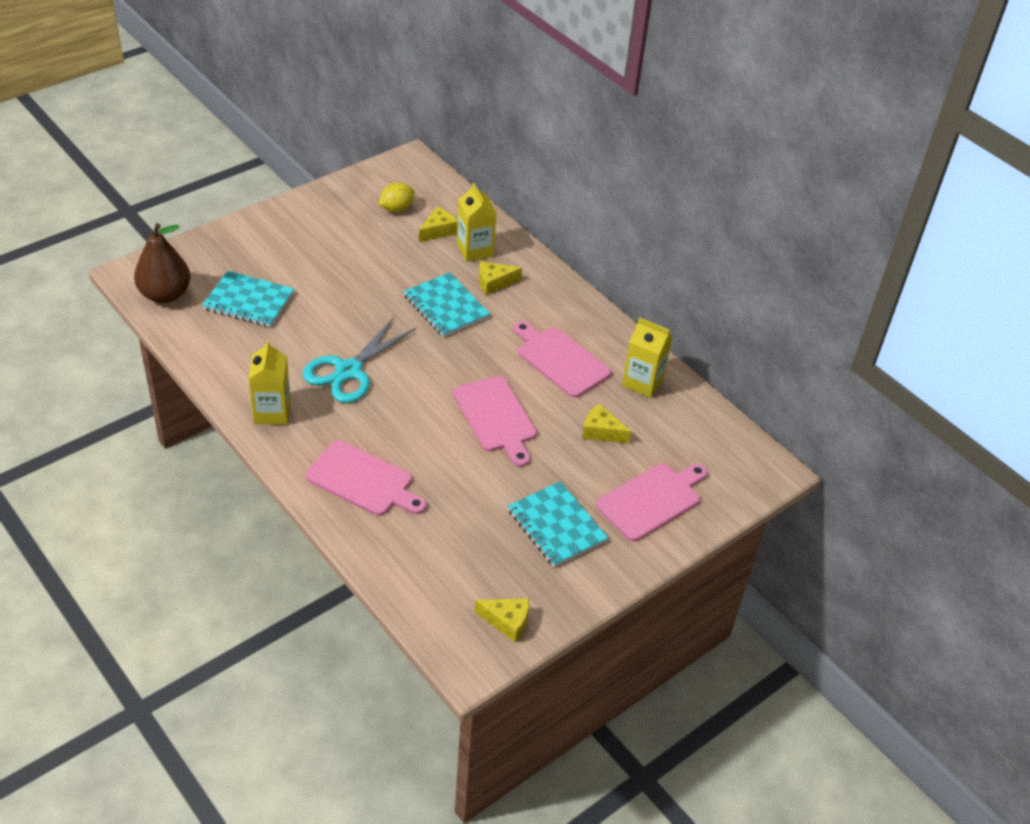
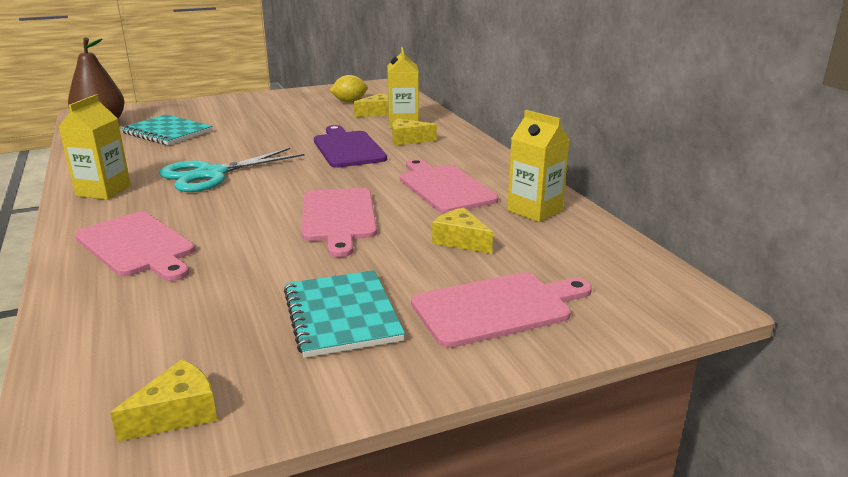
camera: 20 degrees right, 20 degrees down
turquoise notebook [403,272,490,337] -> purple cutting board [314,125,387,168]
yellow cheese [474,598,529,642] -> yellow cheese turned 75 degrees counterclockwise [110,359,217,442]

